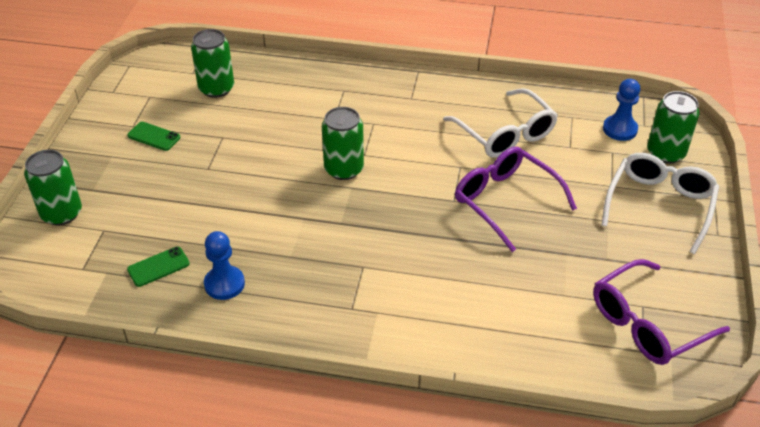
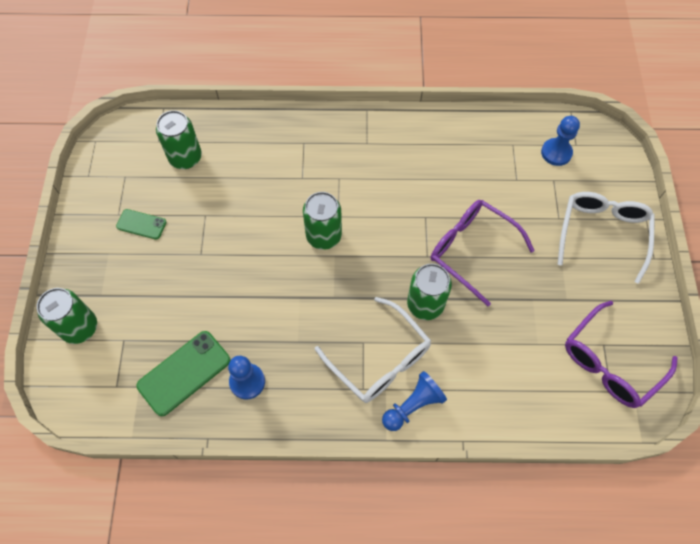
camera: 10 degrees left, 20 degrees up
green phone [127,246,190,287] -> green phone [136,331,230,416], size x1.74
white glasses [443,88,558,158] -> white glasses moved to [315,297,431,403]
green can [647,91,700,164] -> green can moved to [407,264,452,320]
none -> blue pawn [382,371,447,431]

